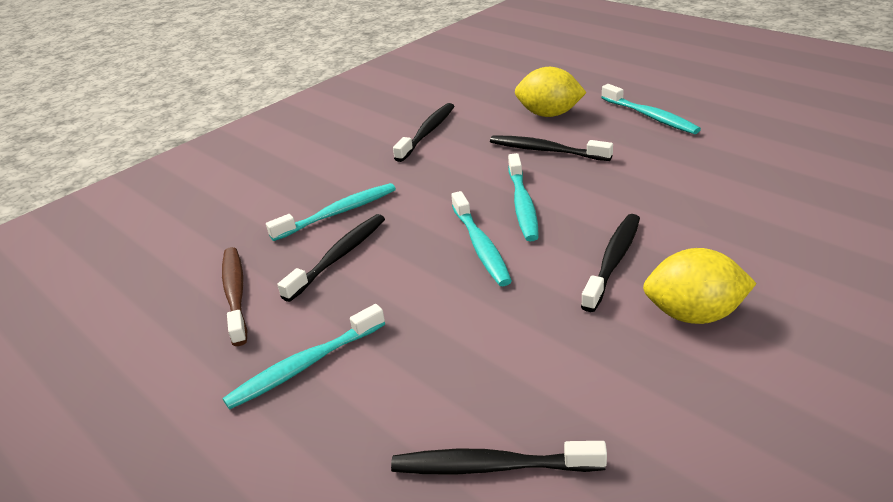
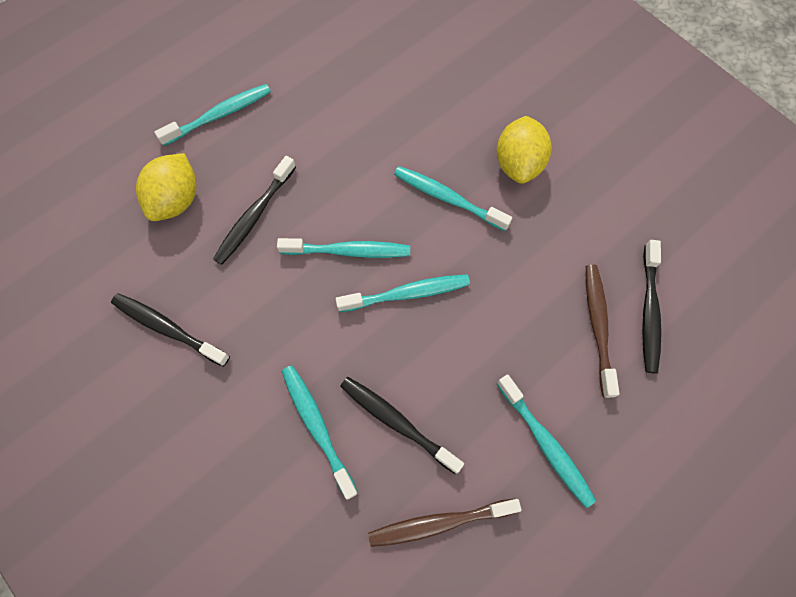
camera: 90 degrees left, 35 degrees up
black toothbrush [581,214,640,312] -> turquoise toothbrush [394,166,512,231]
none -> brown toothbrush [586,265,619,398]

